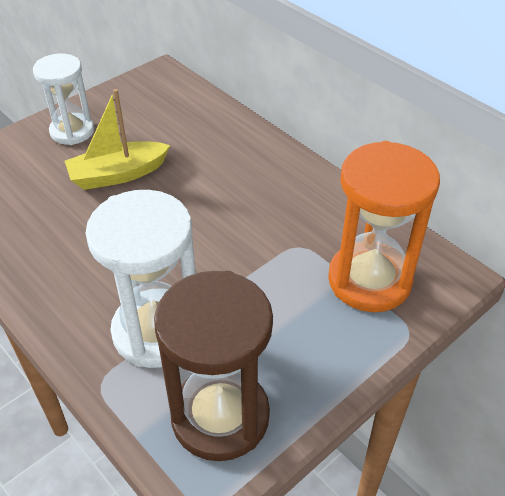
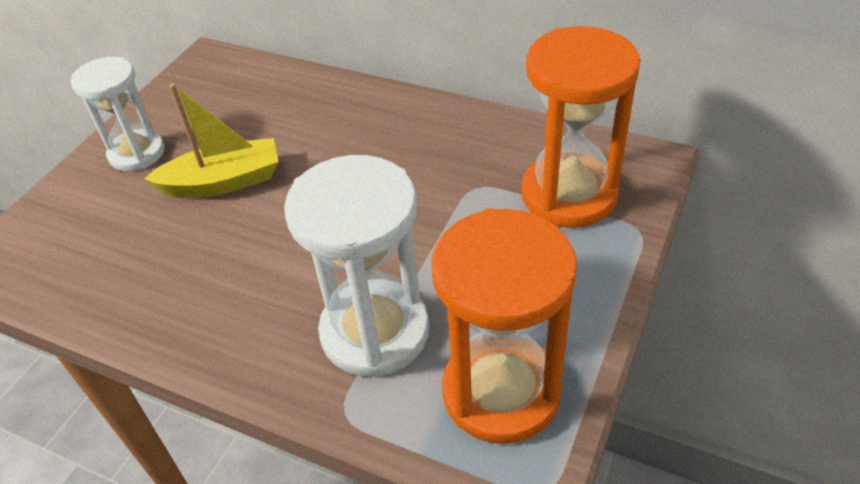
camera: 20 degrees left, 0 degrees up
yellow boat [65,89,170,190] -> yellow boat turned 150 degrees counterclockwise [144,83,279,198]
brown hourglass [154,271,273,461] -> orange hourglass [431,208,577,444]

